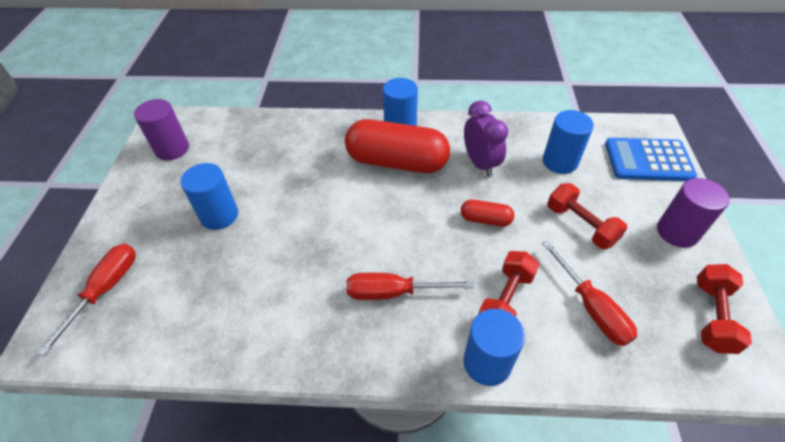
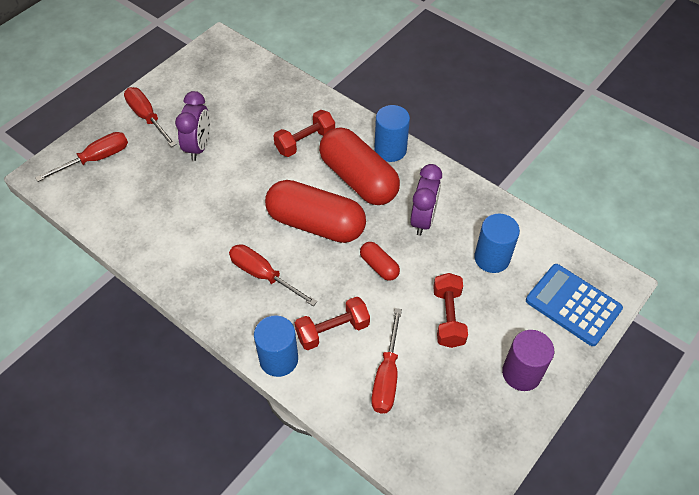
camera: 35 degrees right, 5 degrees up
purple cylinder [134,99,189,160] -> none
blue cylinder [181,163,238,230] -> purple clock [175,91,210,161]
red dumbbell [697,264,752,354] -> red dumbbell moved to [274,110,335,157]
none -> red screwdriver [124,87,176,147]
none -> red capsule [265,180,366,243]

